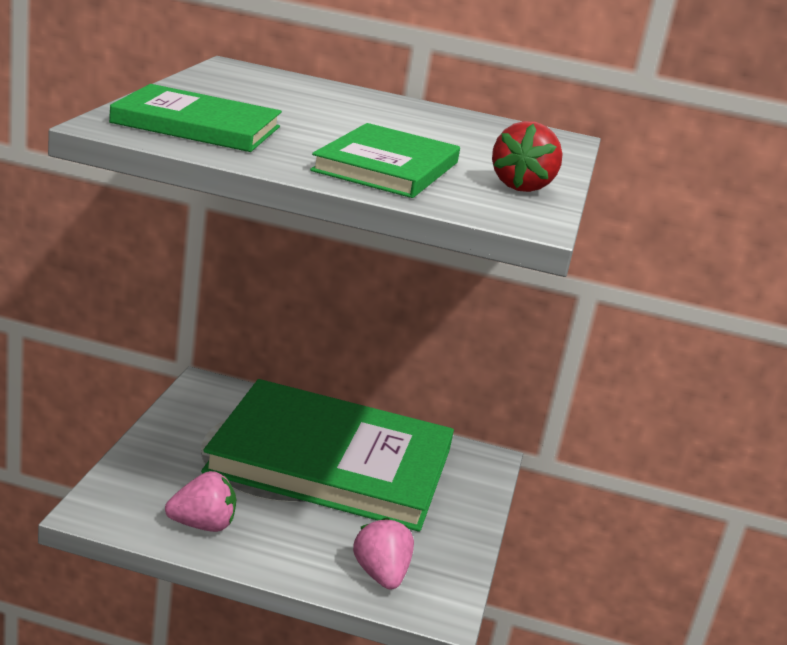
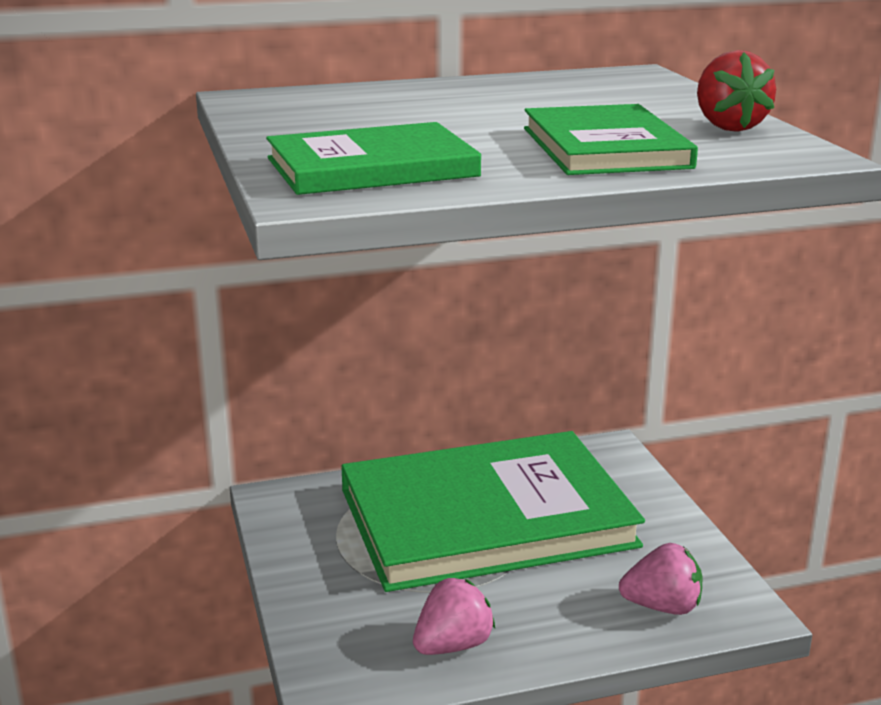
camera: 25 degrees left, 0 degrees up
pink strawberry [353,517,414,589] -> pink strawberry turned 135 degrees clockwise [619,543,703,615]

